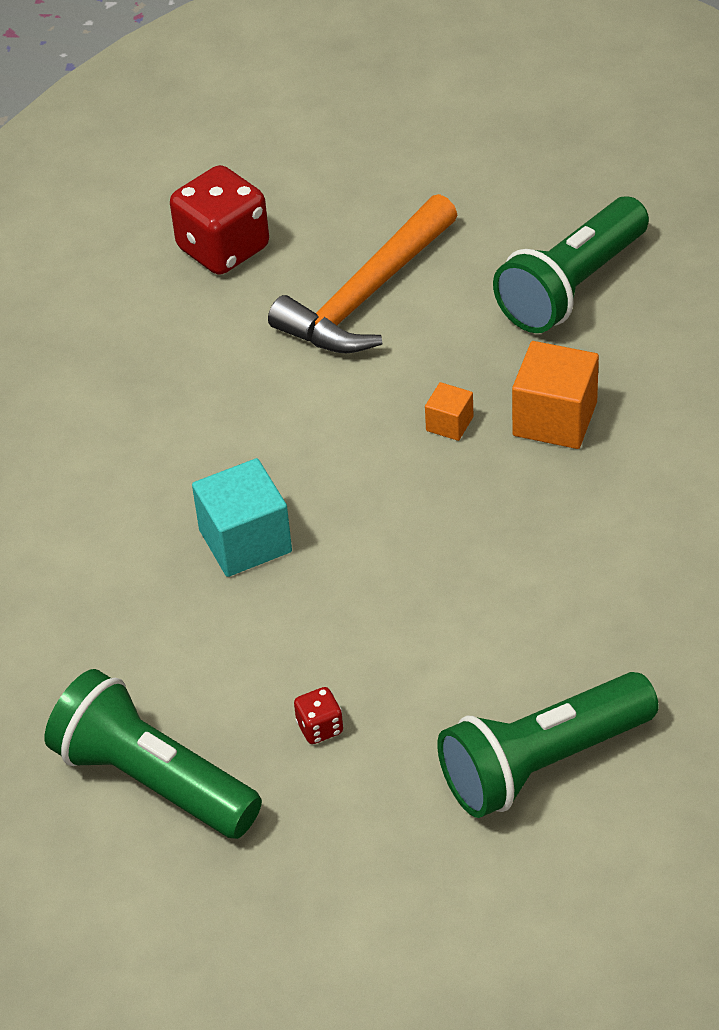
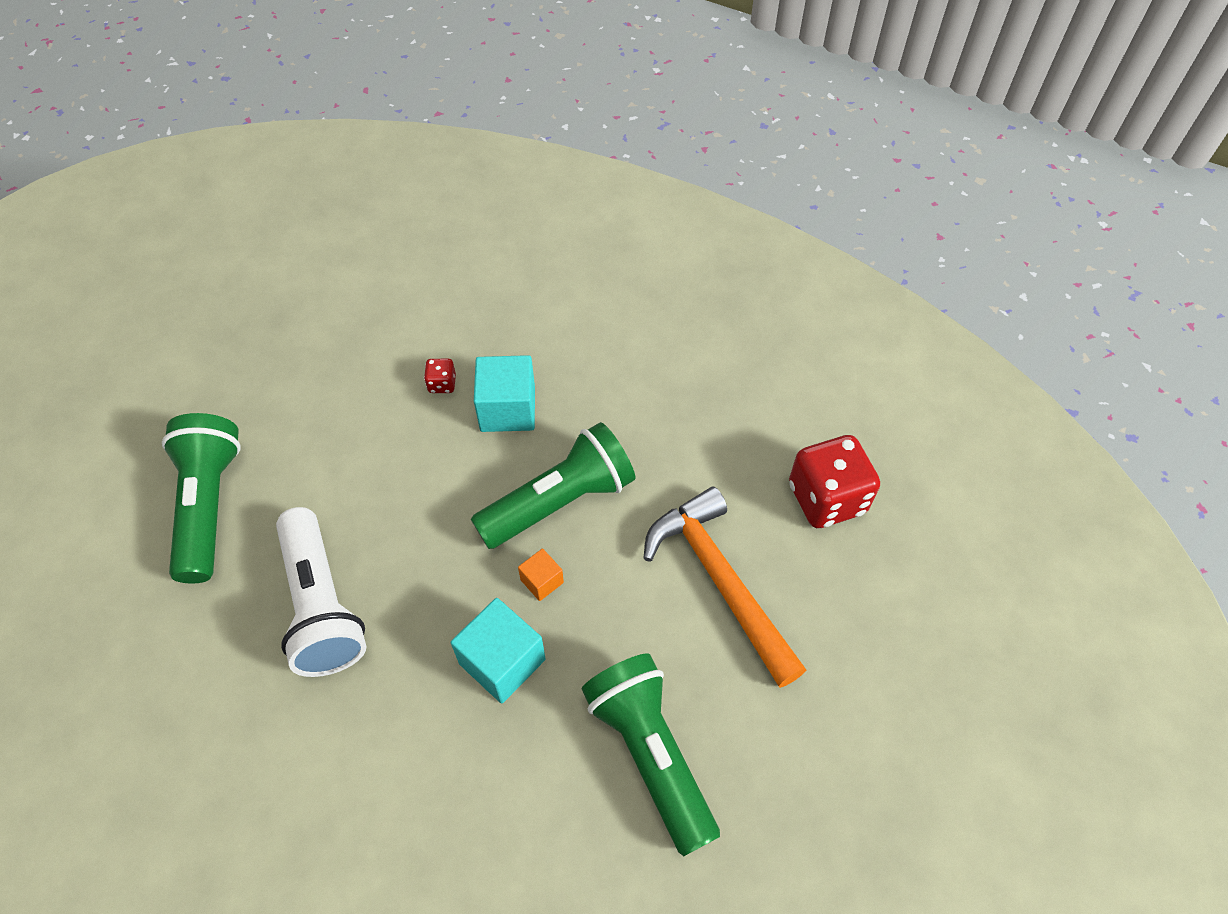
camera: 110 degrees right, 10 degrees up
green flashlight [45,669,262,839] -> green flashlight moved to [471,422,635,549]
red dice [294,687,343,744] -> red dice moved to [424,359,456,393]
orange cube [512,341,599,449] -> turquoise cube [451,598,546,704]
none -> white flashlight [276,507,367,677]

